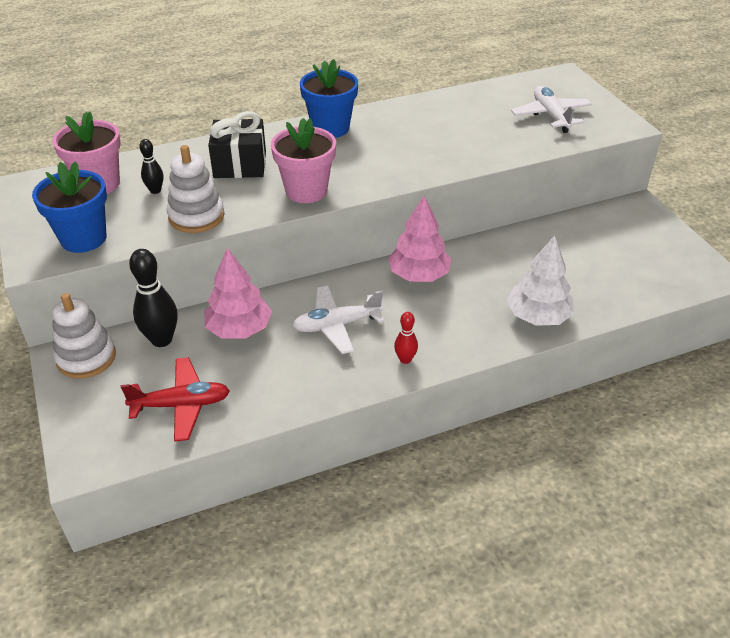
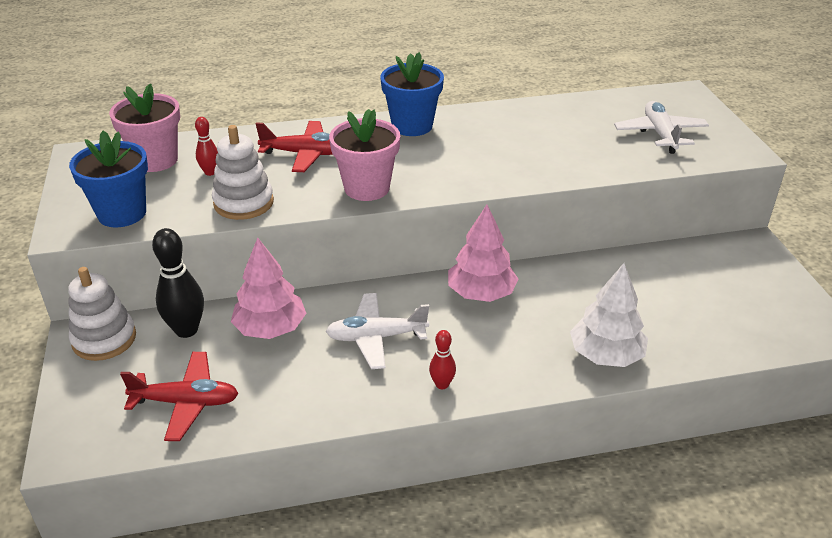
camera: 10 degrees right, 5 degrees down
black bowling pin [139,139,163,194] -> red bowling pin [195,117,218,176]
black gift [208,111,266,178] -> red plane [256,121,333,172]

